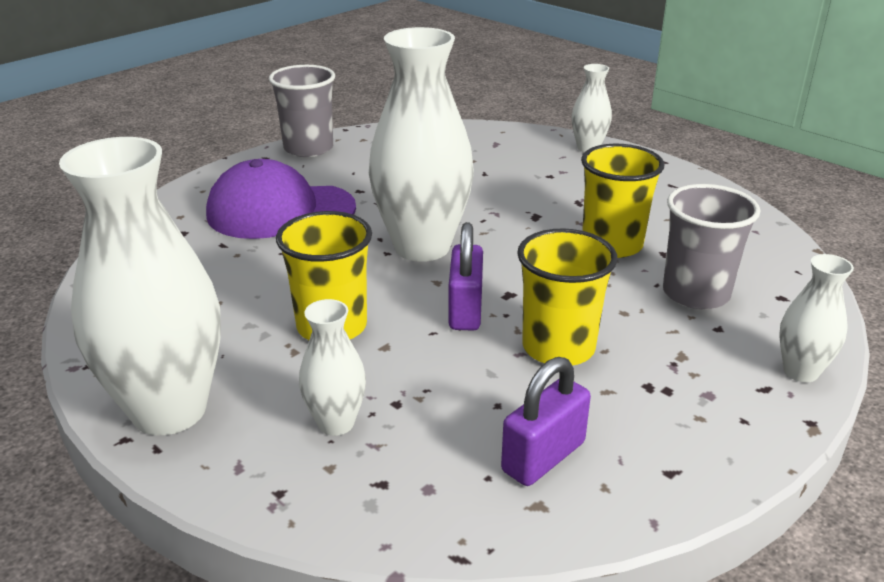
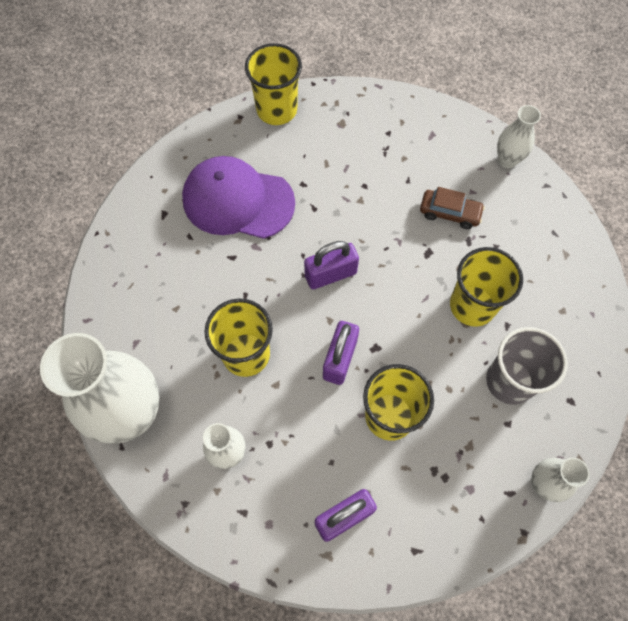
camera: 15 degrees right, 35 degrees up
grey cup [269,65,335,157] -> yellow cup [245,43,302,125]
white vase [369,27,474,262] -> purple padlock [304,241,359,290]
none -> brown car [420,187,485,229]

